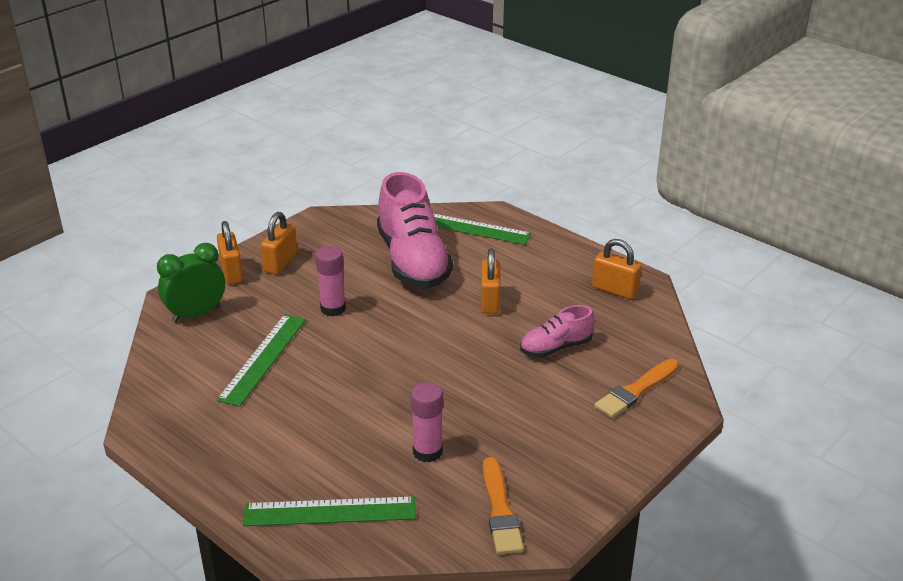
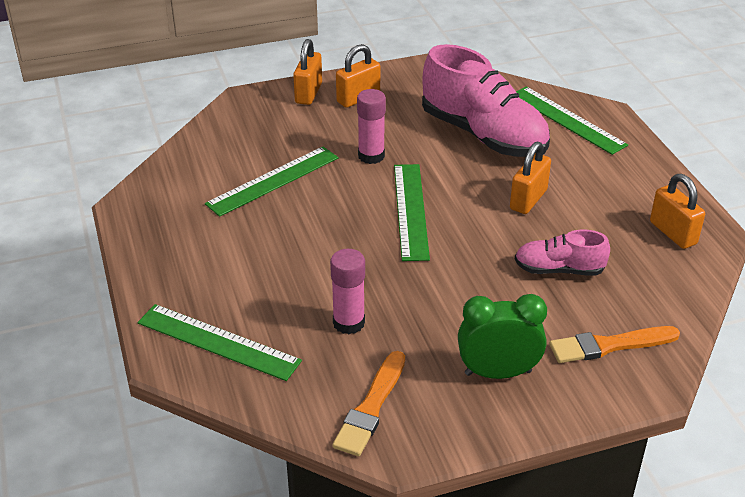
camera: 30 degrees right, 5 degrees up
green clock [157,243,225,323] -> green clock moved to [458,294,547,379]
pink shoe [377,172,453,288] -> pink shoe turned 60 degrees counterclockwise [422,44,550,157]
none -> green ruler [394,164,430,261]

